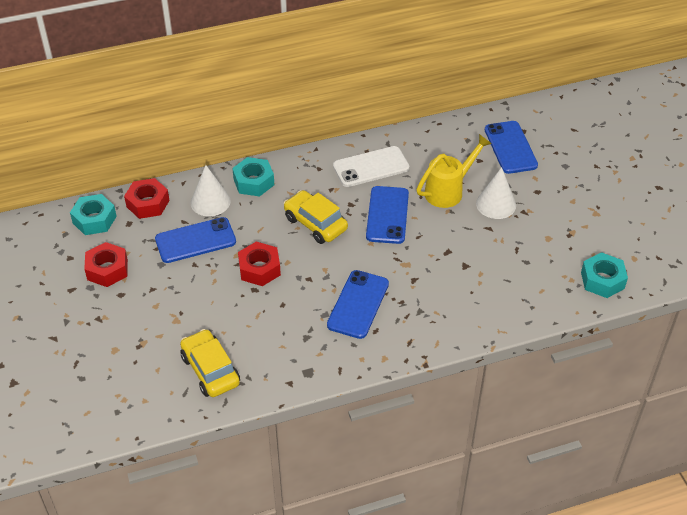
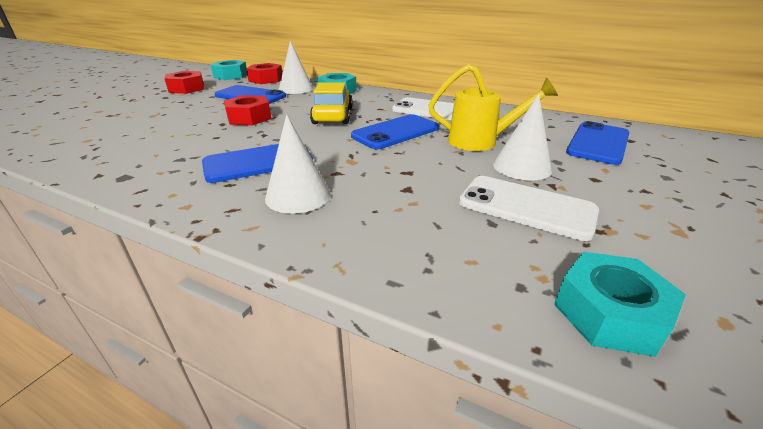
camera: 45 degrees right, 15 degrees down
yellow car [180,329,240,397] -> none
none -> white cone [265,115,331,214]
none -> white phone [459,176,599,241]

